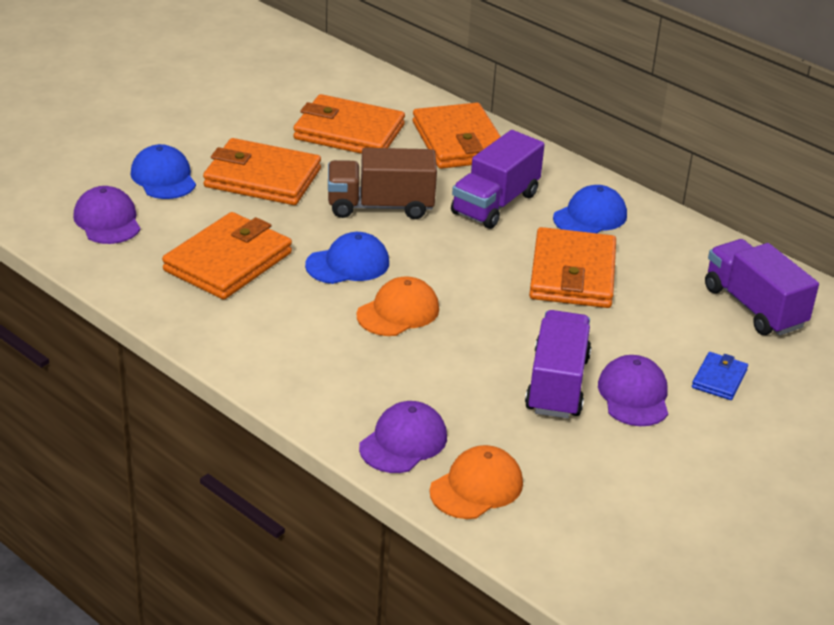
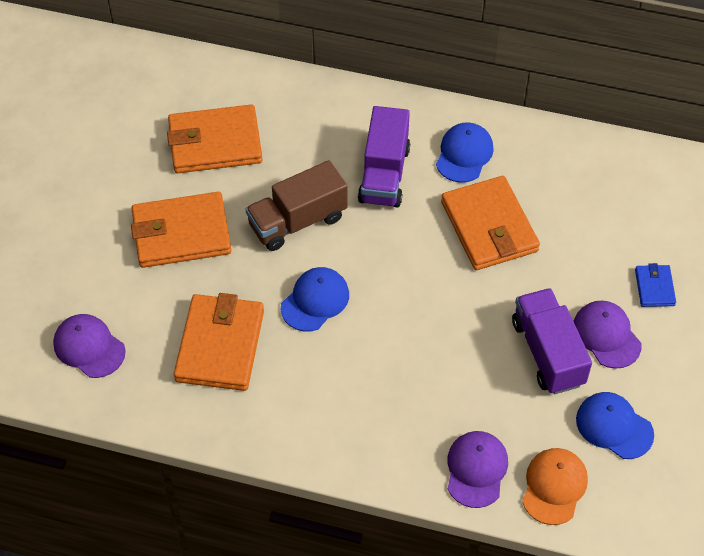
camera: 25 degrees left, 20 degrees up
blue cap [130,144,196,199] -> blue cap moved to [576,392,654,459]
orange cap [357,277,439,336] -> none
orange wallet [413,103,501,169] -> none
purple truck [705,239,819,336] -> none

